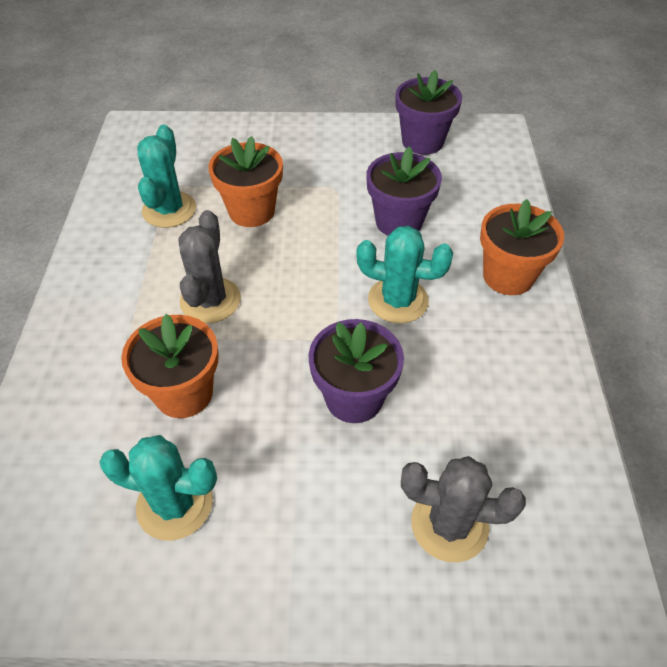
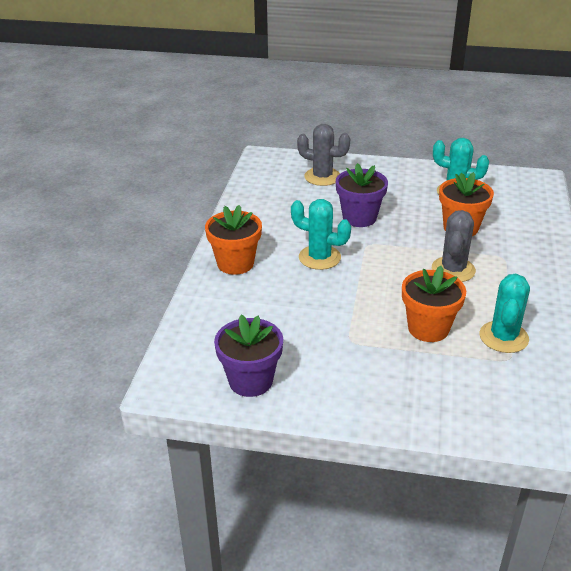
camera: 170 degrees left, 15 degrees down
purple flower pot [366,146,442,236] -> none

